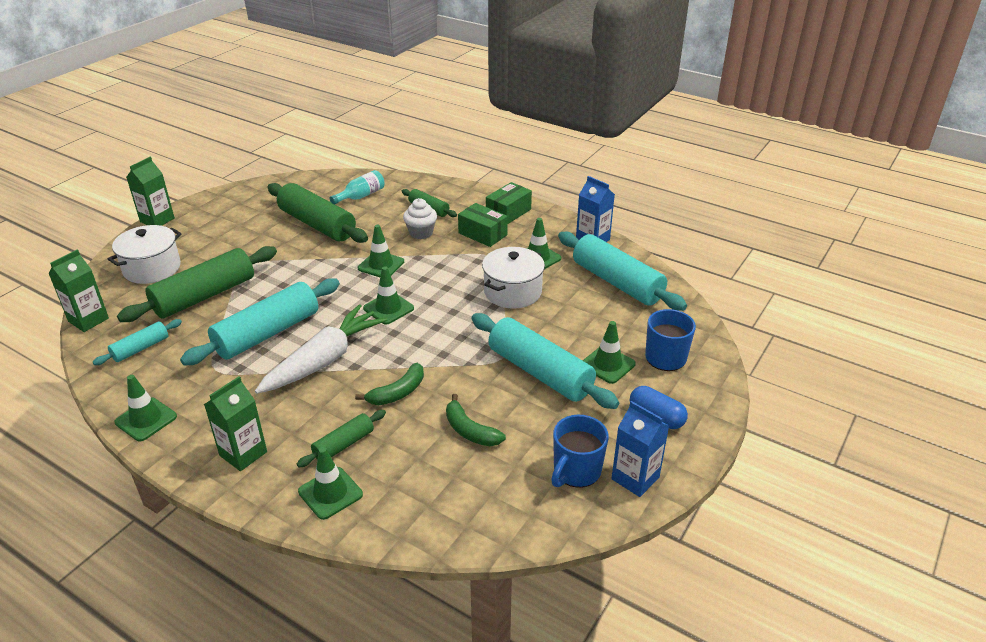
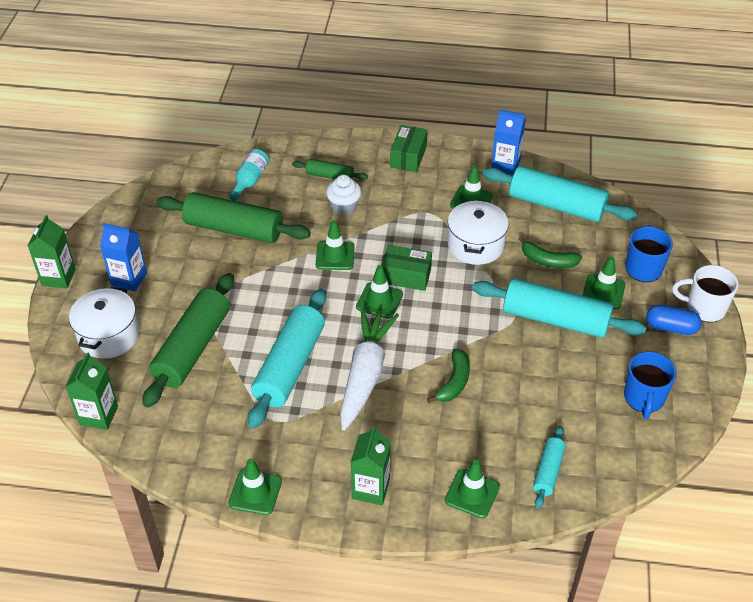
camera: 25 degrees left, 10 degrees up
turquoise rolling pin [93,319,182,365] -> turquoise rolling pin moved to [533,426,566,509]
green rolling pin [297,410,386,467] -> none
green banana [446,394,506,446] -> green banana moved to [519,236,582,268]
green box [458,203,508,247] -> green box moved to [382,245,432,291]
blue carton [611,401,669,497] -> blue carton moved to [100,223,147,291]
none -> white mug [672,265,738,323]

